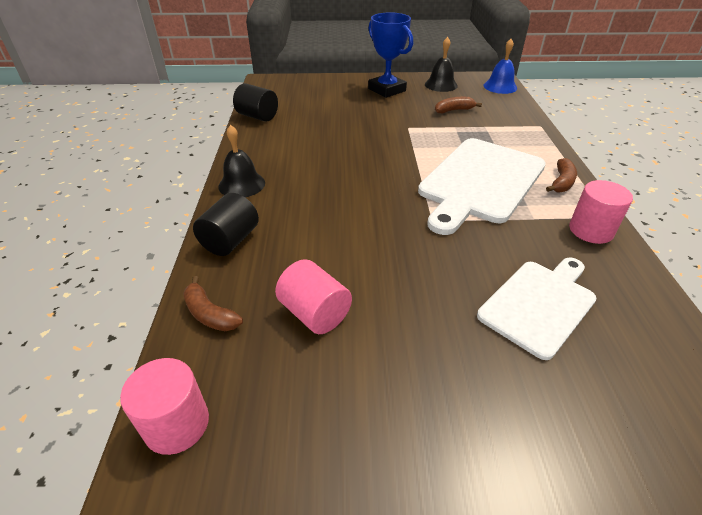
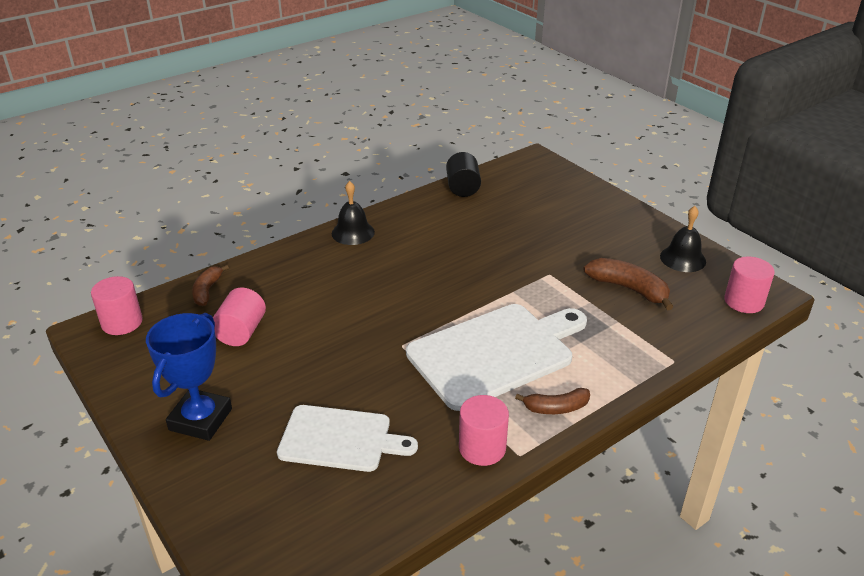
camera: 55 degrees right, 5 degrees down
black cylinder [193,193,259,256] -> none
blue trophy [368,12,413,98] -> blue trophy moved to [146,313,232,441]
white cutting board [418,138,546,235] -> white cutting board turned 150 degrees clockwise [406,304,587,411]
brown banana [435,97,482,113] -> brown banana [583,258,673,310], size x1.55
blue bell [484,39,517,94] -> pink cylinder [724,256,775,313]

